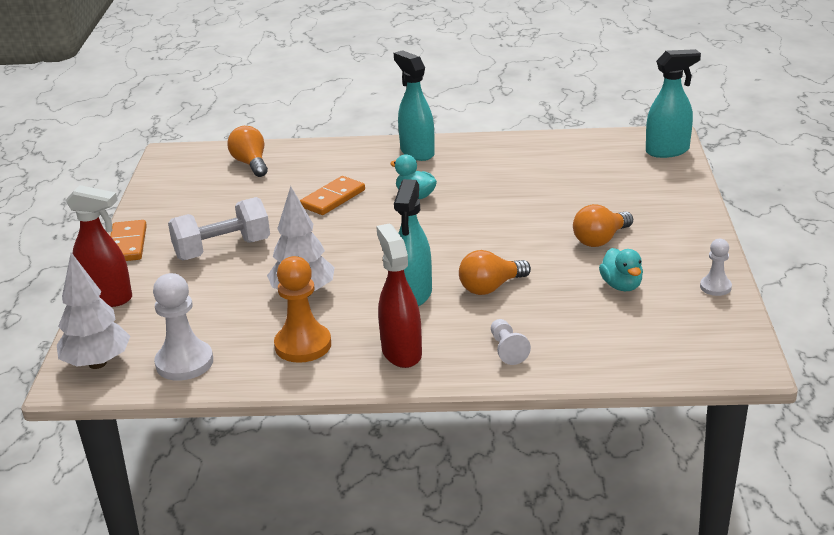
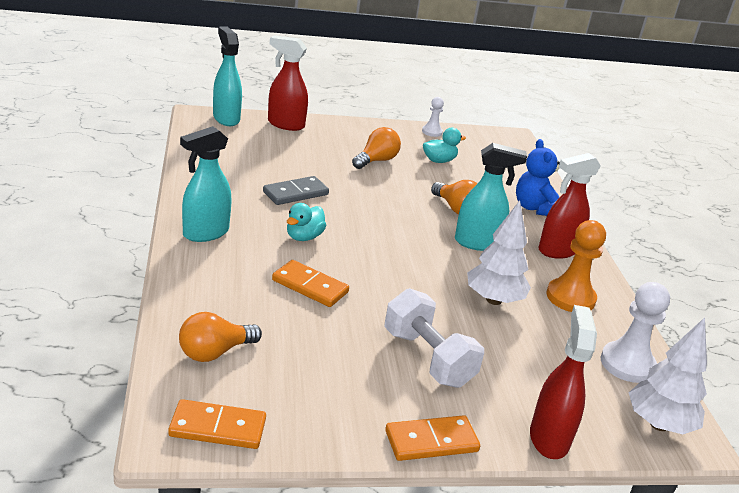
camera: 105 degrees left, 0 degrees up
white pawn [491,319,531,365] -> blue teddy bear [516,139,560,216]
orange light bulb [573,204,633,247] -> orange light bulb turned 90 degrees counterclockwise [352,127,401,169]
none -> orange domino [168,399,266,449]
none -> grey domino [263,176,329,205]
none -> red spray bottle [268,35,308,131]

